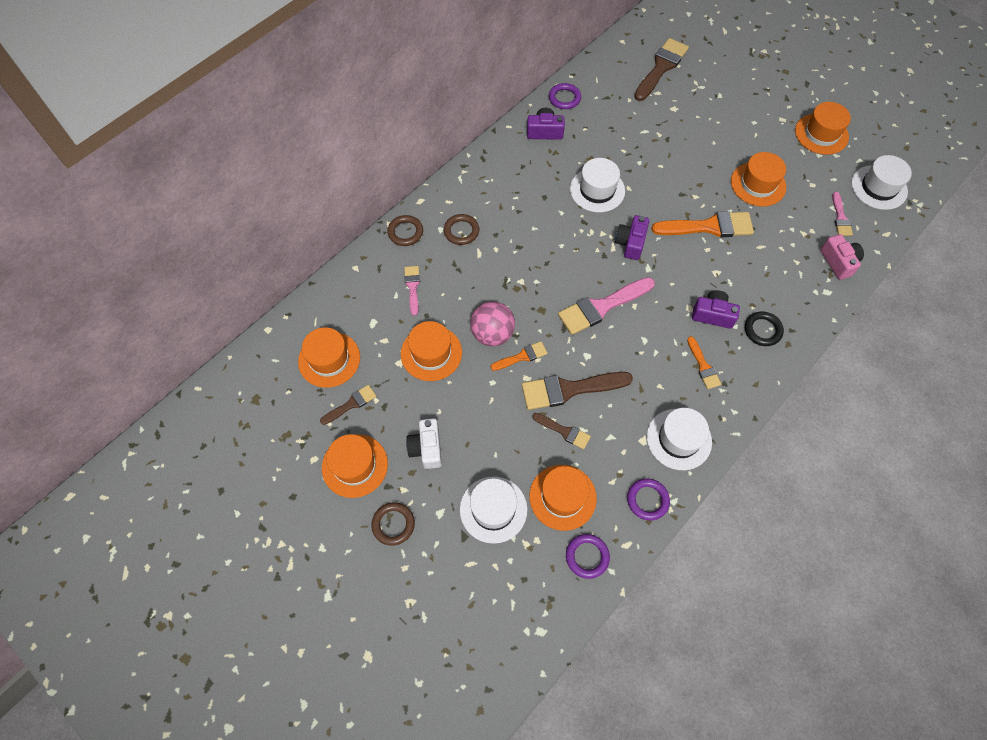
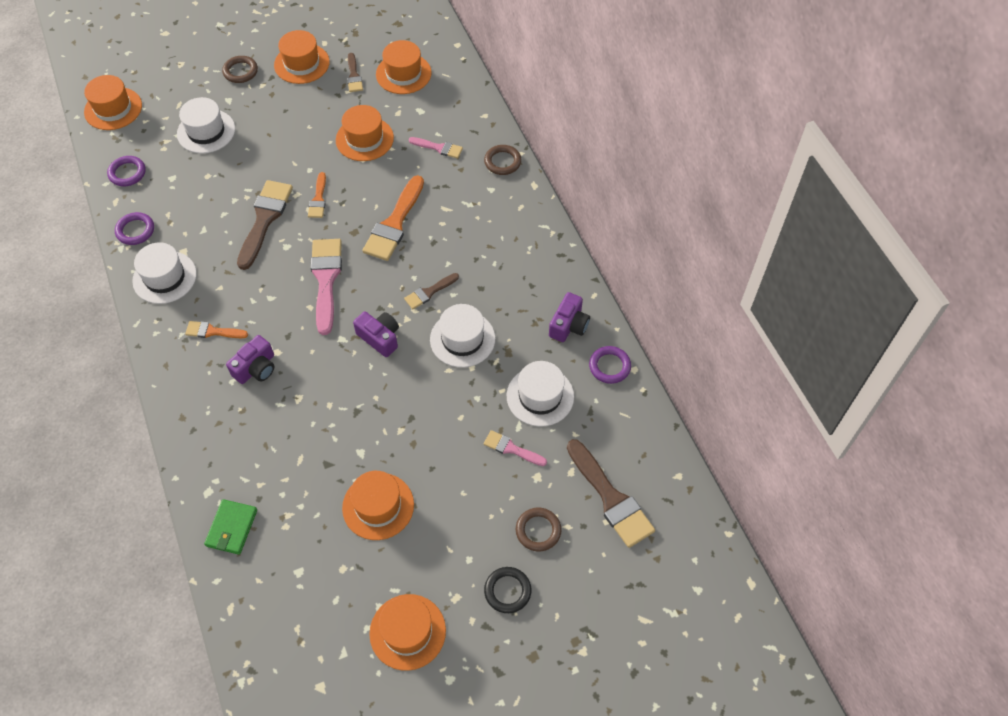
camera: 115 degrees right, 5 degrees down
white camera [406,418,442,469] -> none
brown ring [443,214,479,245] -> brown ring moved to [516,507,561,552]
pink ball [470,301,515,346] -> none
orange hat [529,465,597,531] -> orange hat moved to [84,75,142,130]
brown brush [532,413,591,449] -> brown brush moved to [404,273,459,309]
orange brush [652,211,754,237] -> orange brush moved to [362,175,424,261]
black ring [745,312,784,346] -> black ring moved to [484,567,531,613]
pink camera [820,234,864,280] -> green wallet [204,499,257,555]
pink brush [832,192,853,236] -> pink brush moved to [484,430,547,466]
white hat [851,155,912,210] -> white hat moved to [507,361,574,427]

